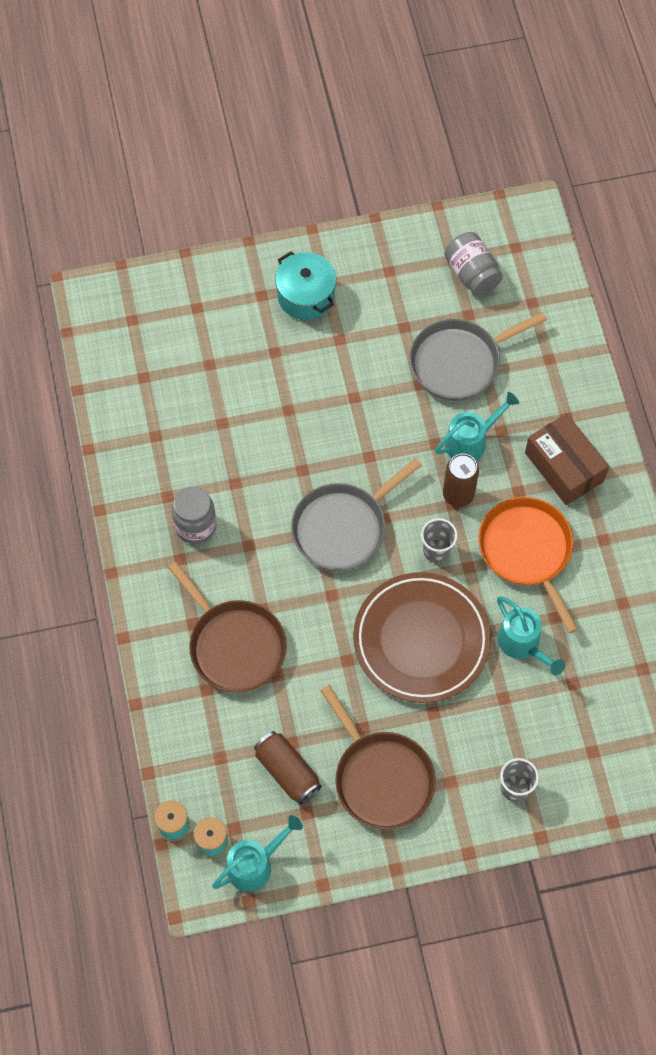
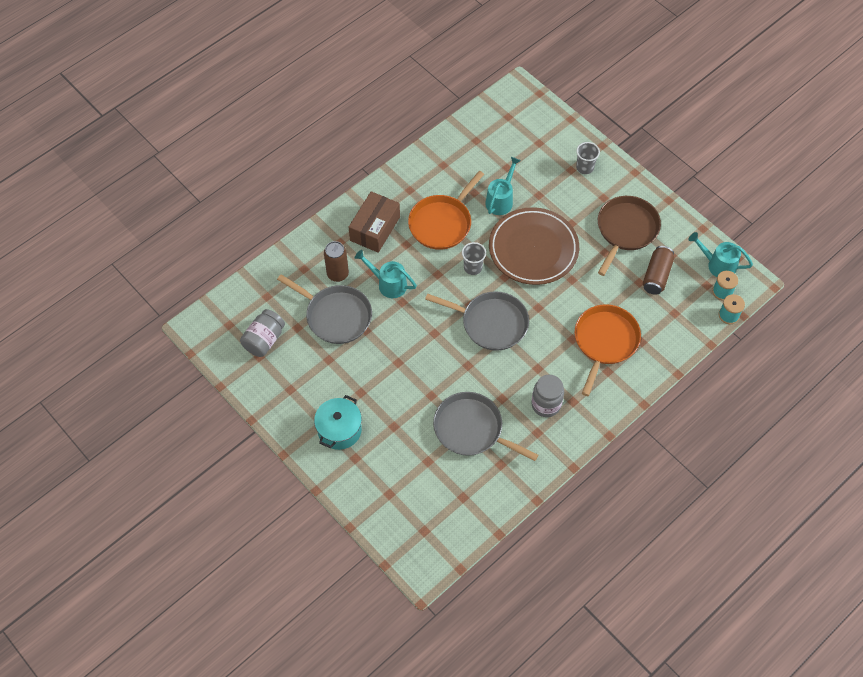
camera: 120 degrees left, 5 degrees down
brown pan [168,561,287,692] -> orange pan [575,304,641,396]
brown can [443,454,479,507] -> brown can moved to [324,241,349,282]
none -> grey pan [433,392,538,461]

